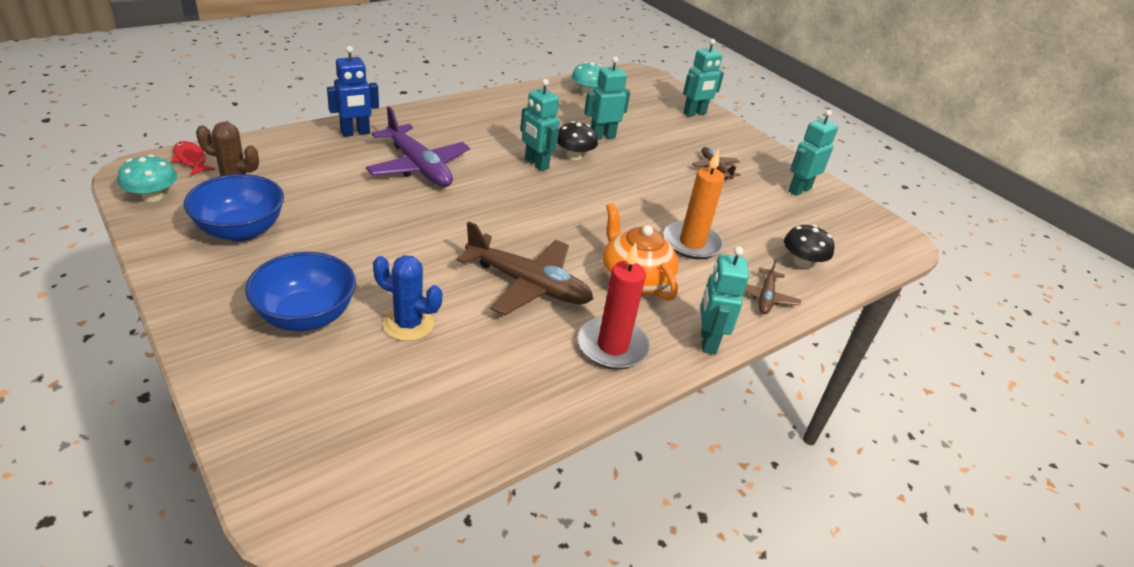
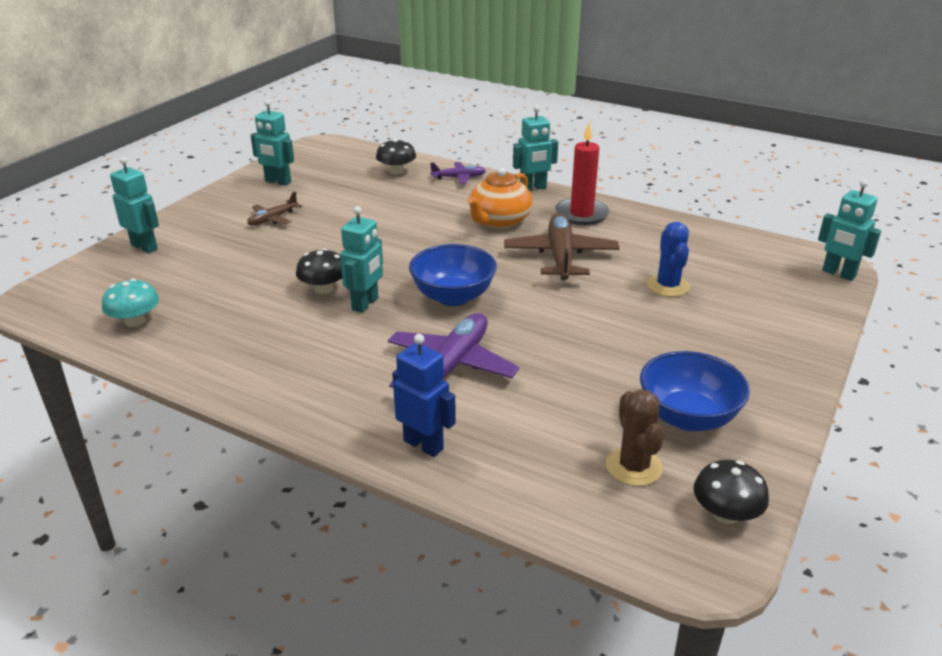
camera: 110 degrees left, 5 degrees down
turquoise mushroom [118,155,177,202] -> black mushroom [694,460,769,524]
red fish [171,141,215,175] -> none
blue bowl [245,252,356,331] -> blue bowl moved to [409,244,497,306]
turquoise robot [584,56,630,140] -> turquoise robot moved to [818,180,881,281]
orange candle [663,149,725,259] -> none
brown plane [744,259,801,314] -> purple plane [430,162,486,184]

